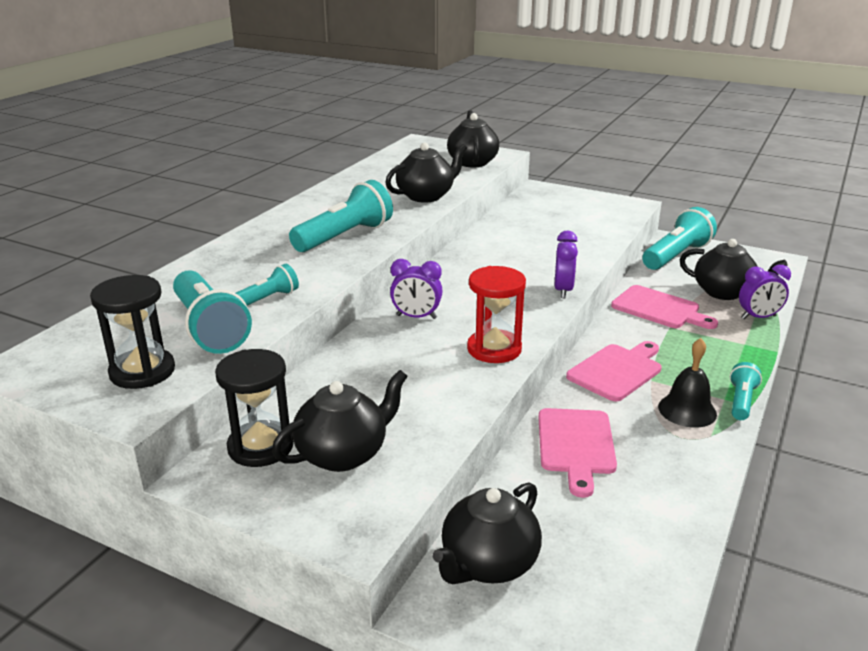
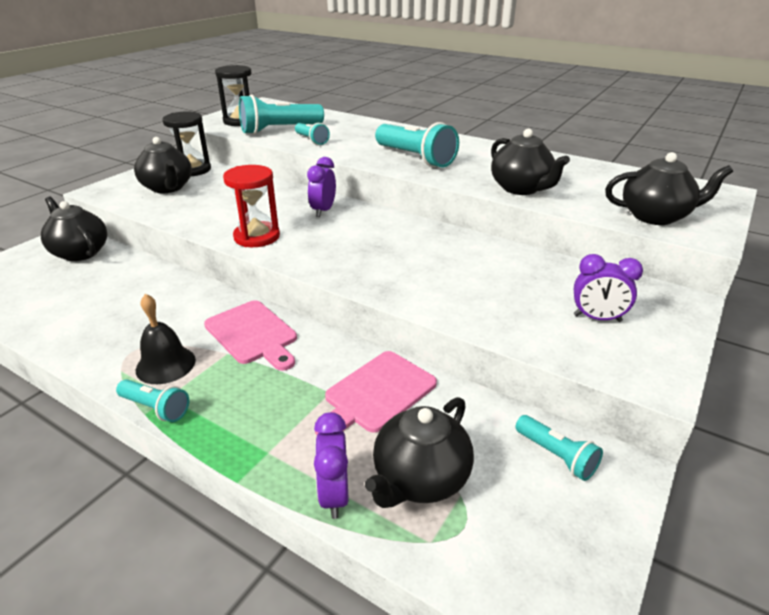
camera: 95 degrees right, 5 degrees up
pink cutting board [538,408,617,498] -> none
purple clock [555,231,578,298] -> purple clock moved to [574,254,643,322]
turquoise flashlight [642,207,717,270] -> turquoise flashlight [515,415,603,481], size x0.54

